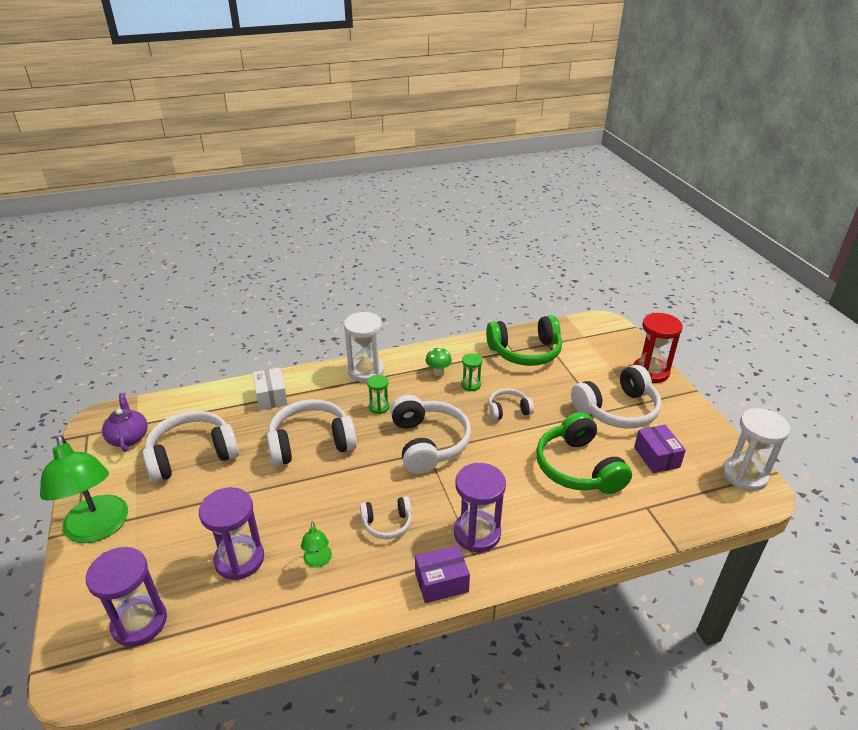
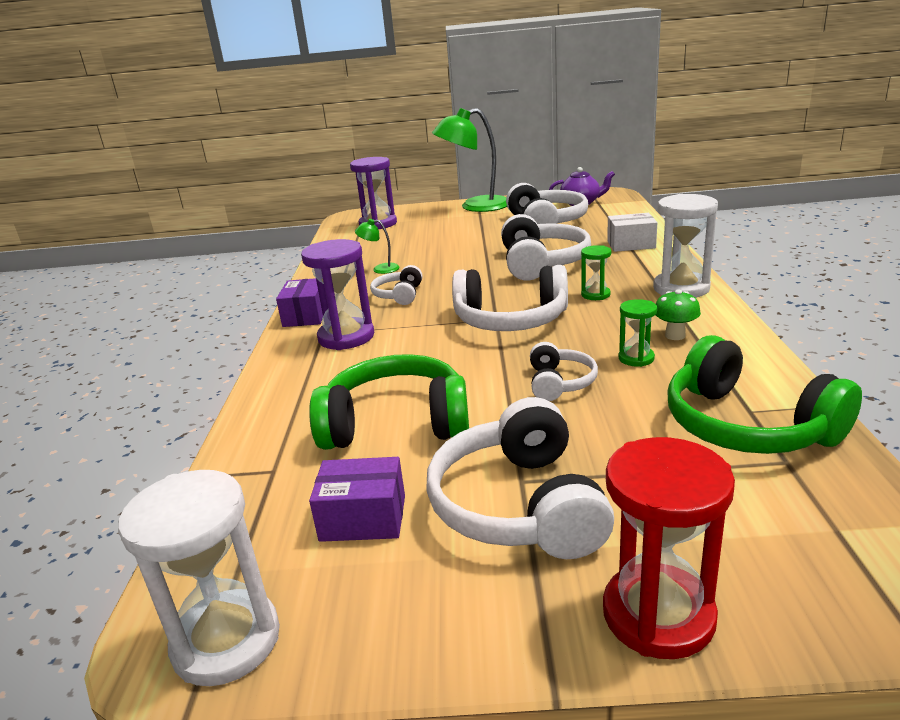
camera: 110 degrees right, 10 degrees down
purple hourglass [199,487,264,580] -> none
green headphones [486,315,562,366] -> green headphones turned 45 degrees counterclockwise [667,335,862,454]

